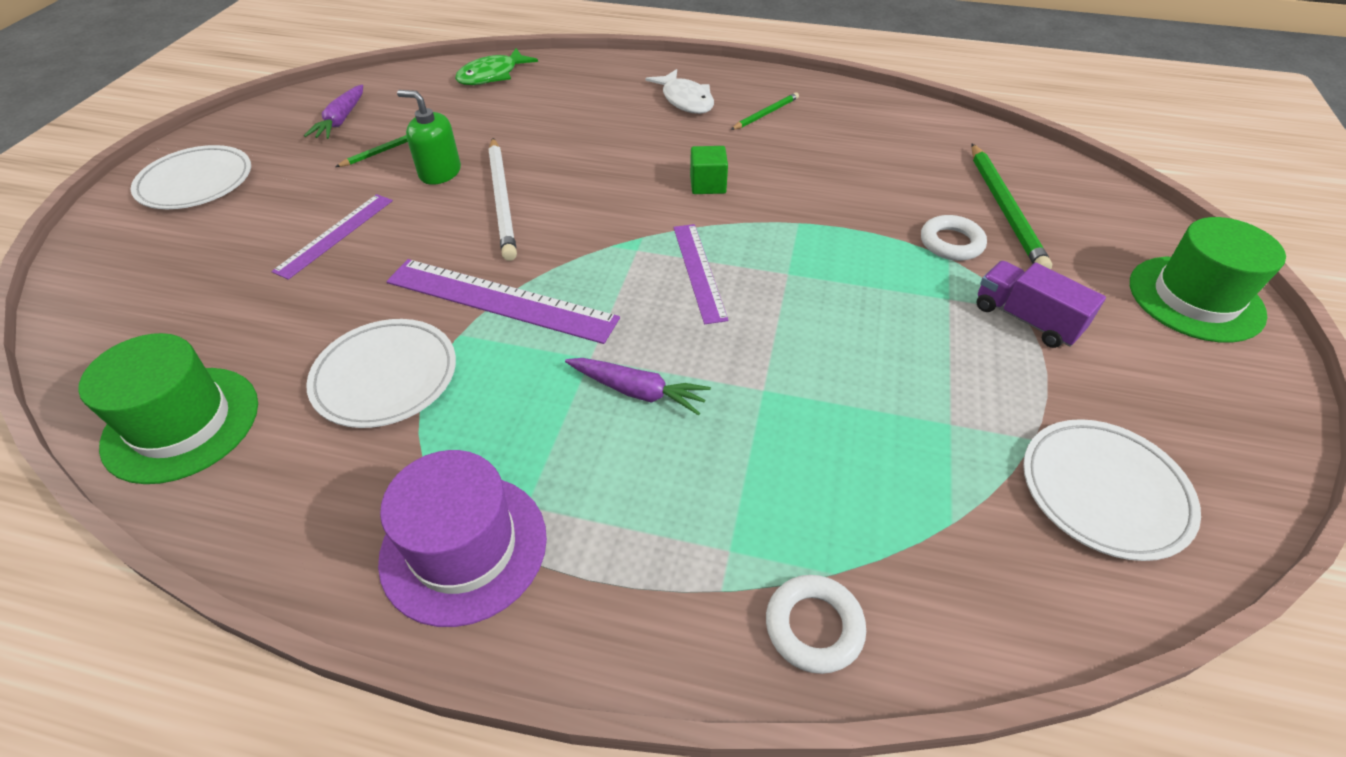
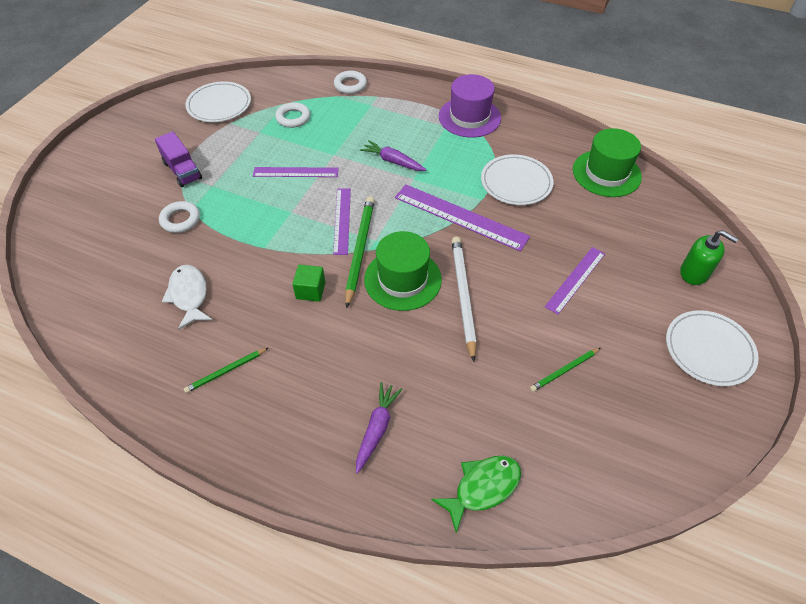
camera: 170 degrees left, 5 degrees up
purple carrot [304,85,363,139] -> purple carrot moved to [356,382,403,474]
green soap dispenser [397,90,461,185] -> green soap dispenser moved to [680,230,738,285]
white fish [646,69,714,114] -> white fish moved to [162,265,212,330]
green pencil [971,144,1052,269] -> green pencil moved to [345,196,375,308]
green hat [1130,217,1286,343] -> green hat moved to [364,231,442,311]
none -> purple ruler [253,167,339,177]
none -> white ring [275,102,310,128]

